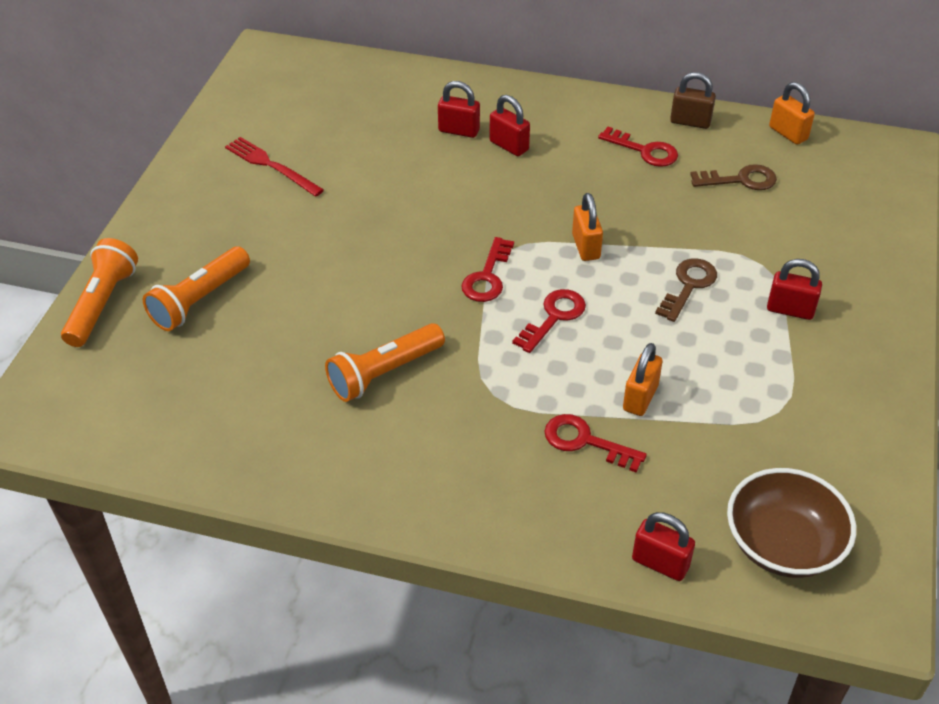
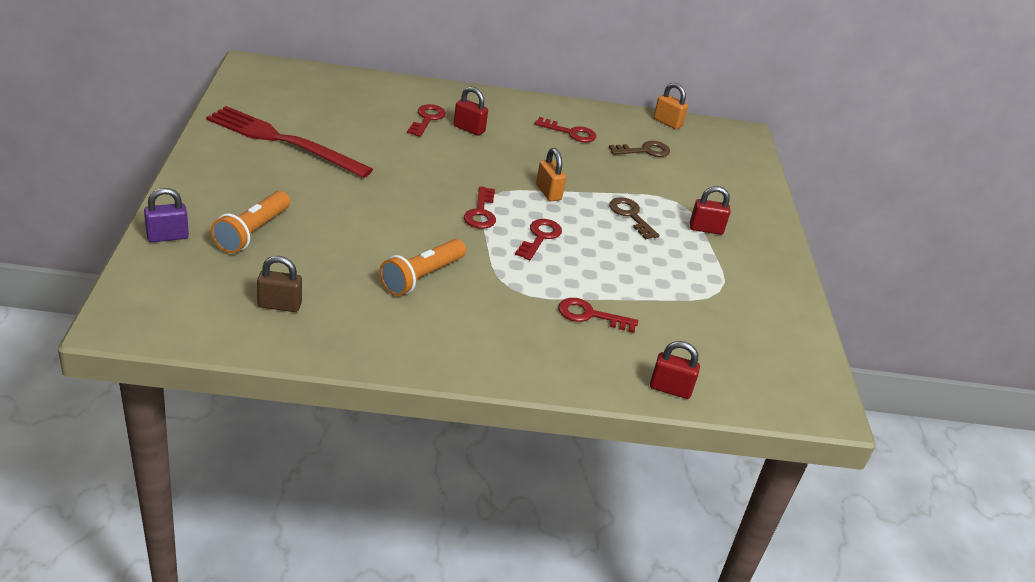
camera: 20 degrees left, 10 degrees down
orange flashlight [61,238,138,347] -> purple padlock [144,188,189,242]
red fork [225,137,324,197] -> red fork [206,106,373,178], size x1.79
red padlock [438,81,480,138] -> red key [407,104,446,137]
orange padlock [623,343,663,416] -> none
brown key [655,258,717,322] -> brown key turned 45 degrees counterclockwise [609,197,659,240]
brown padlock [670,72,716,129] -> brown padlock moved to [257,256,302,312]
brown bowl [727,468,856,578] -> none

